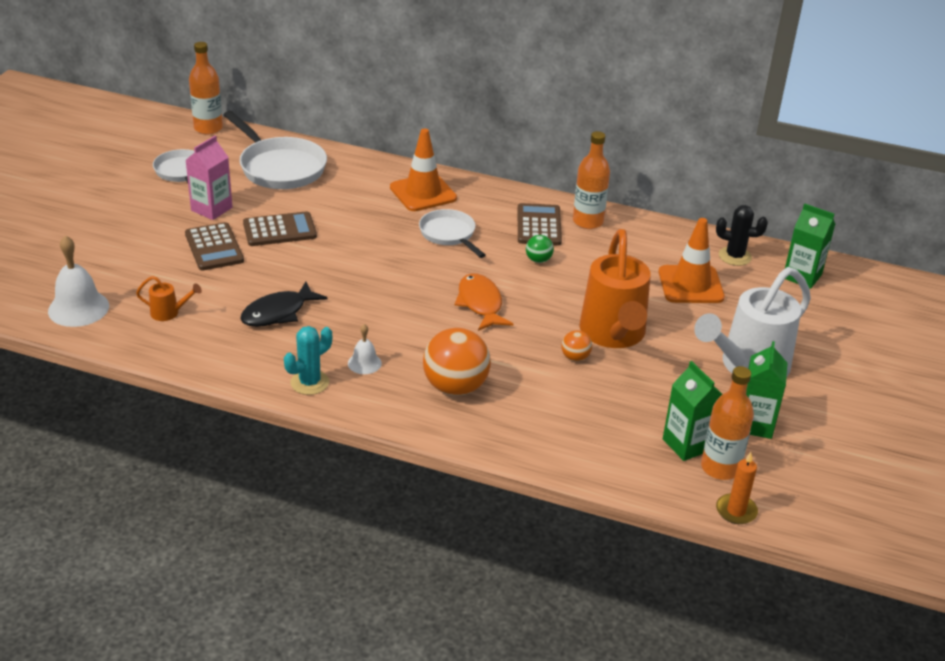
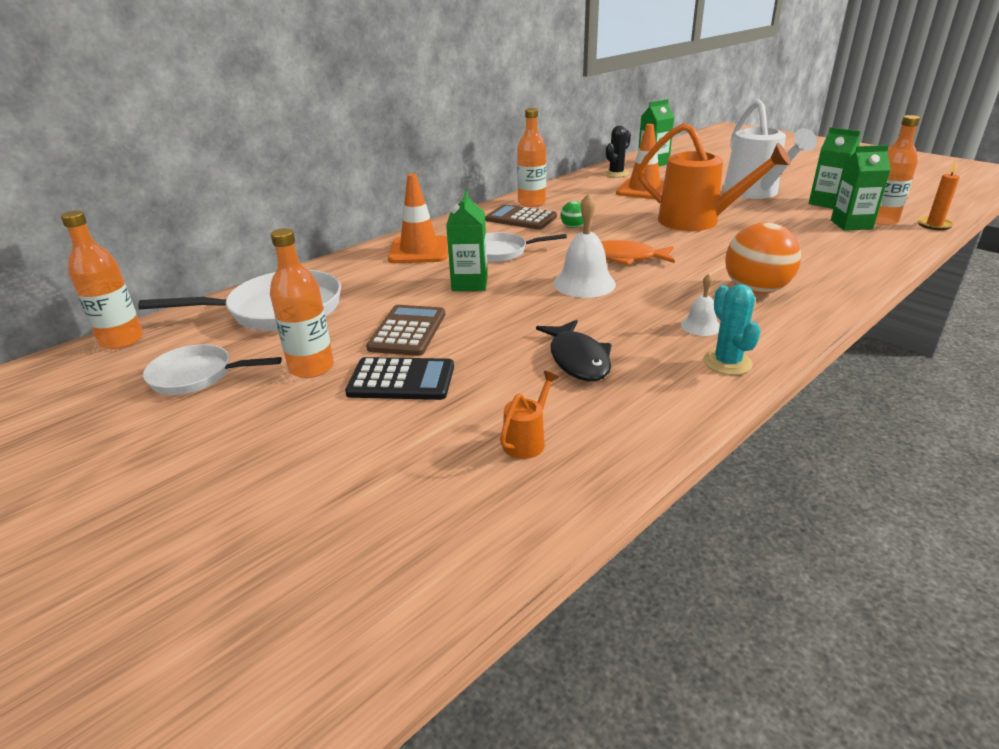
camera: 60 degrees left, 5 degrees down
white bell [48,235,109,327] -> white bell moved to [554,193,616,298]
brown calculator [185,222,244,271] -> black calculator [345,357,454,400]
pink carton [186,136,233,220] -> orange bottle [270,228,334,378]
orange ball [561,330,592,361] -> none
none -> green carton [446,190,488,291]

